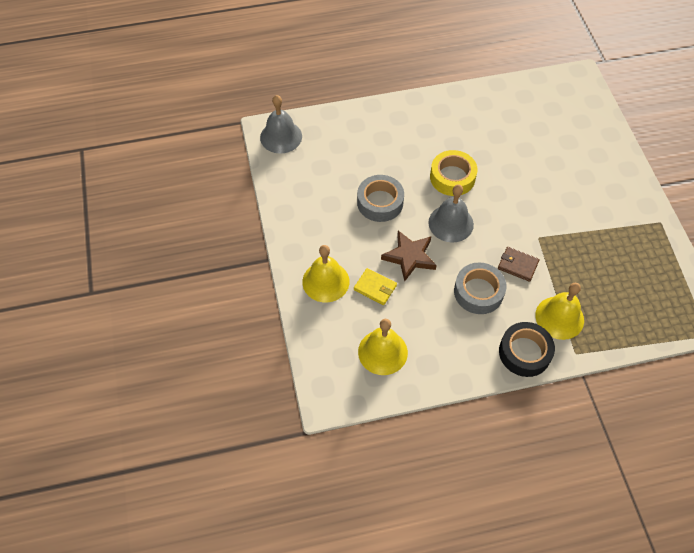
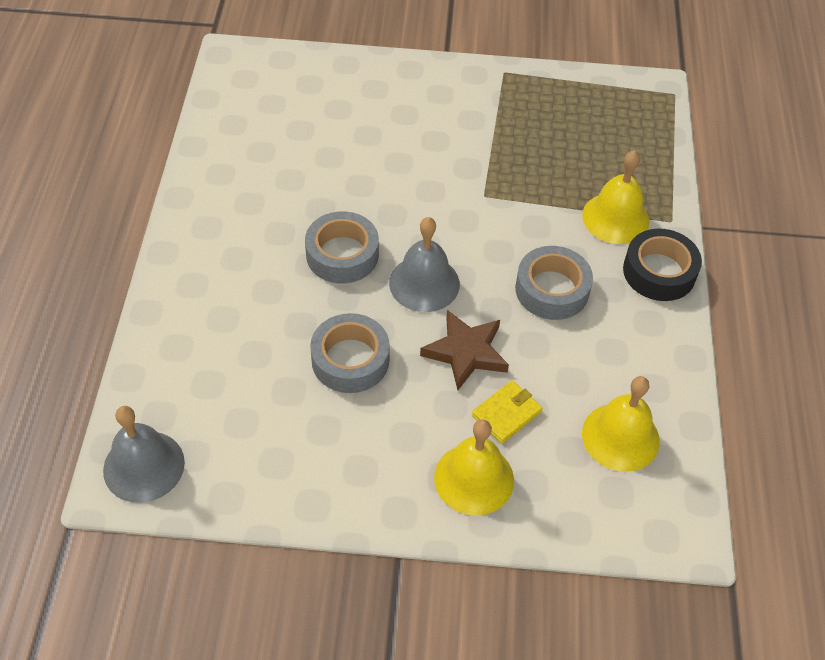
camera: 75 degrees left, 5 degrees down
yellow tape [430,150,478,196] -> grey tape [305,211,379,284]
brown wallet [498,247,540,282] -> none

